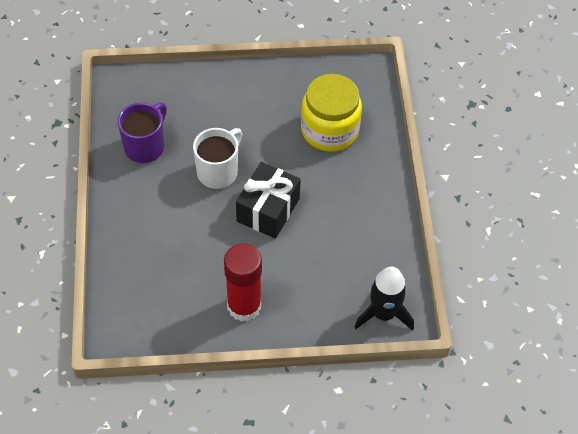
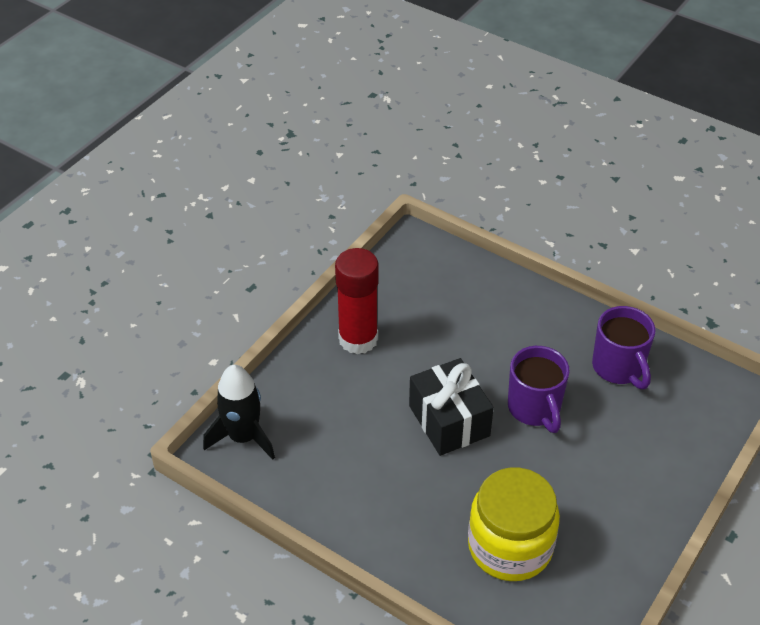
camera: 130 degrees right, 10 degrees down
white mug [193,128,242,189] -> purple mug [508,346,570,433]

